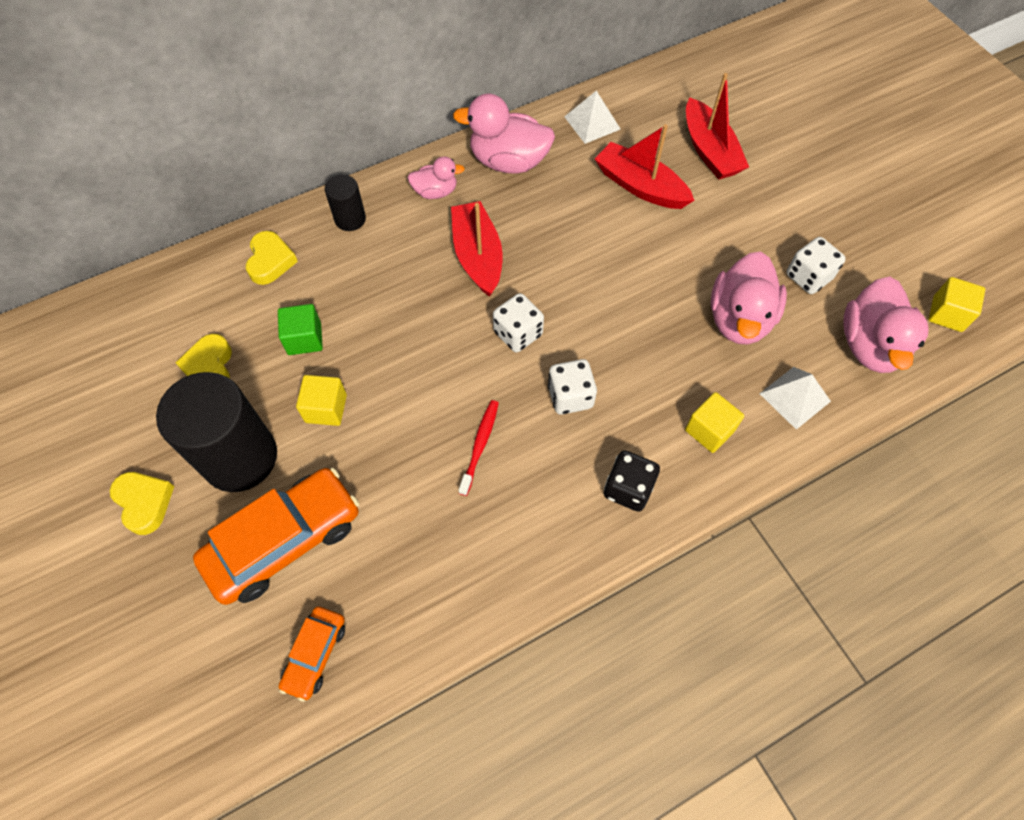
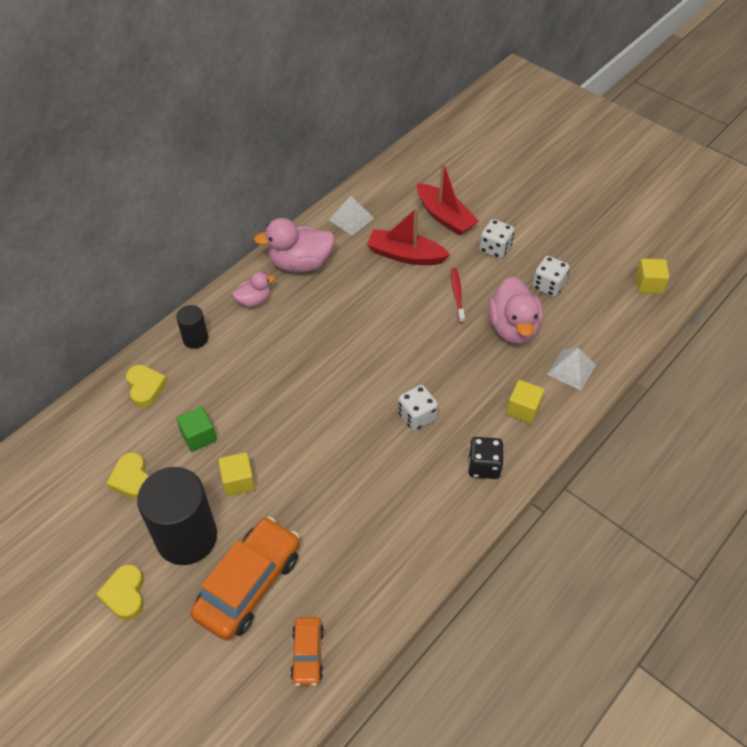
camera: 20 degrees left, 10 degrees down
yellow heart [110,472,174,535] -> yellow heart turned 135 degrees counterclockwise [96,564,144,621]
red boat [451,201,503,297] -> none
red toothbrush [459,400,499,496] -> red toothbrush moved to [451,268,465,323]
white dice [493,293,544,352] -> white dice moved to [479,219,515,259]
pink duck [843,276,929,373] -> none

